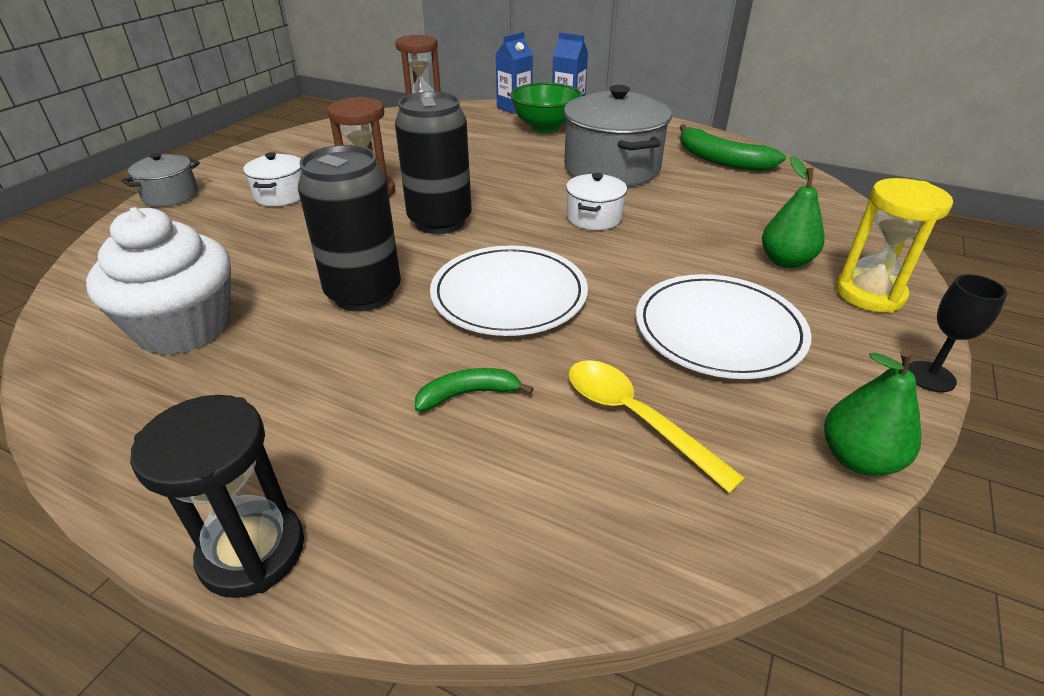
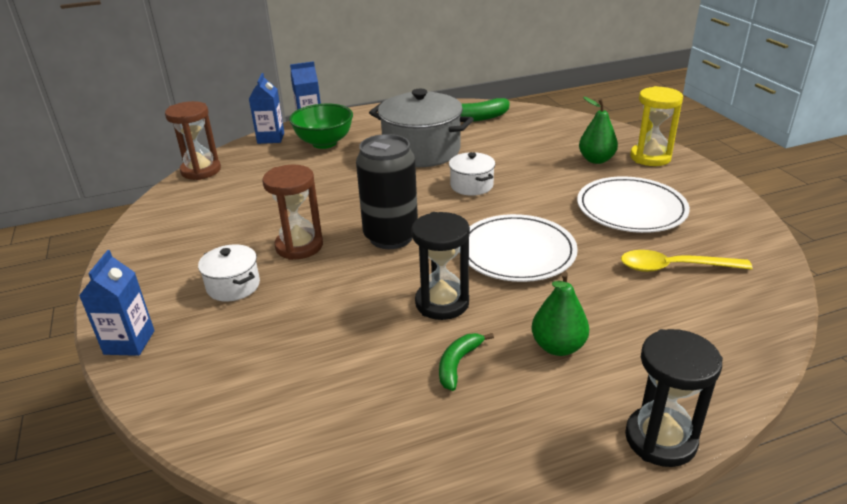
camera: 45 degrees left, 5 degrees down
white cupcake [86,207,231,355] -> none
grey pot [121,153,200,207] -> blue carton [79,250,154,356]
black can [298,145,401,312] -> black hourglass [411,212,470,320]
green banana [415,368,534,412] -> green banana moved to [439,333,494,391]
green pear [824,349,921,476] -> green pear moved to [532,271,589,356]
black goblet [907,274,1008,392] -> none

